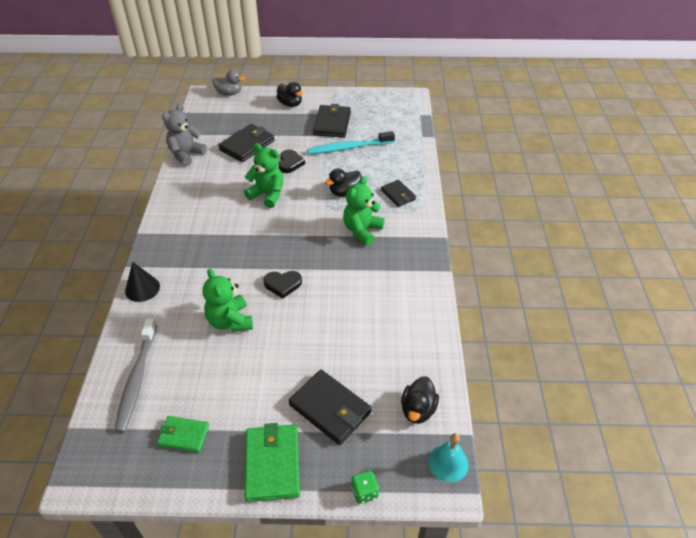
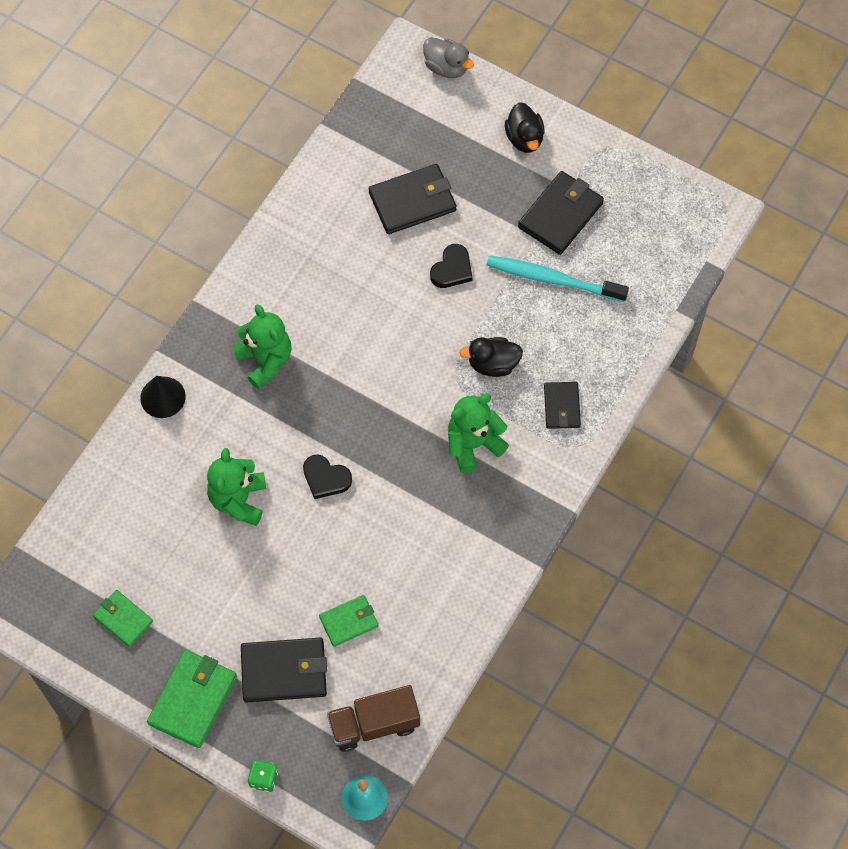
camera: 30 degrees right, 20 degrees up
grey toothbrush [114,318,157,433] -> none
grey teddy bear [162,103,207,166] -> none
green teddy bear [244,143,283,208] -> green teddy bear moved to [233,304,291,389]
black wallet [289,370,372,445] -> black wallet turned 75 degrees counterclockwise [241,638,327,703]
black duck [401,376,439,424] -> brown truck [327,685,420,752]
none -> green wallet [319,595,378,647]

